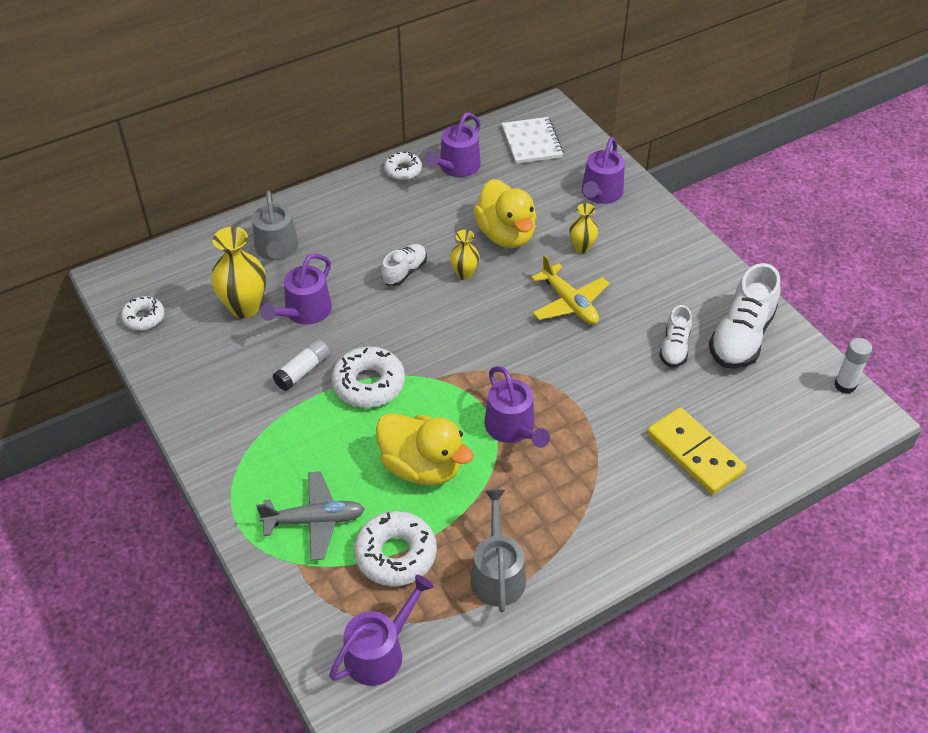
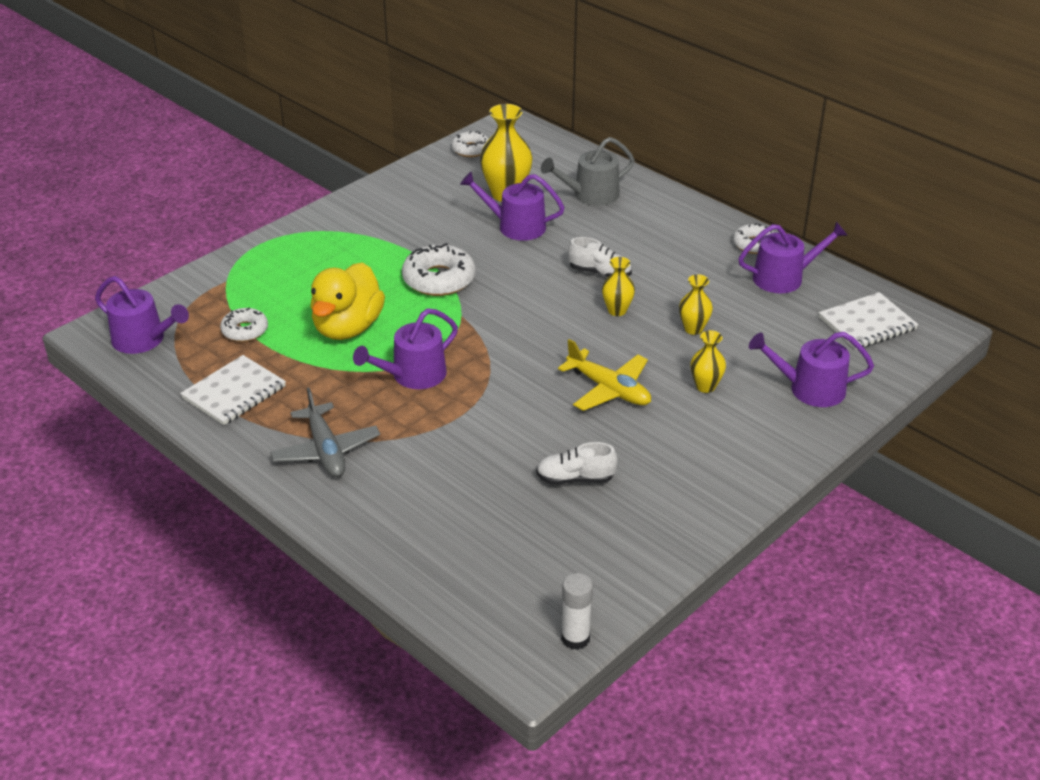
camera: 75 degrees right, 10 degrees down
grey plane [256,471,365,560] -> grey plane moved to [270,387,380,477]
white glue stick [272,339,330,391] -> none
white donut [354,511,437,586] -> white donut [220,308,268,342], size x0.61
purple watering can [425,112,481,177] -> purple watering can turned 150 degrees clockwise [738,222,848,293]
grey watering can [470,490,526,612] -> white notebook [180,355,286,425]
yellow duck [473,179,536,248] -> yellow vase [679,274,713,335]
yellow plane [531,255,610,325] -> yellow plane turned 90 degrees counterclockwise [558,339,651,411]
yellow domino [647,407,746,494] -> none
white shoe [709,263,780,369] -> none

